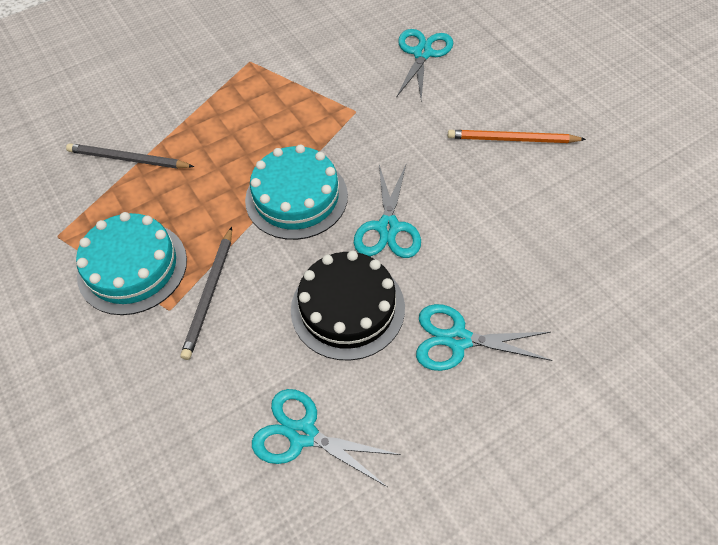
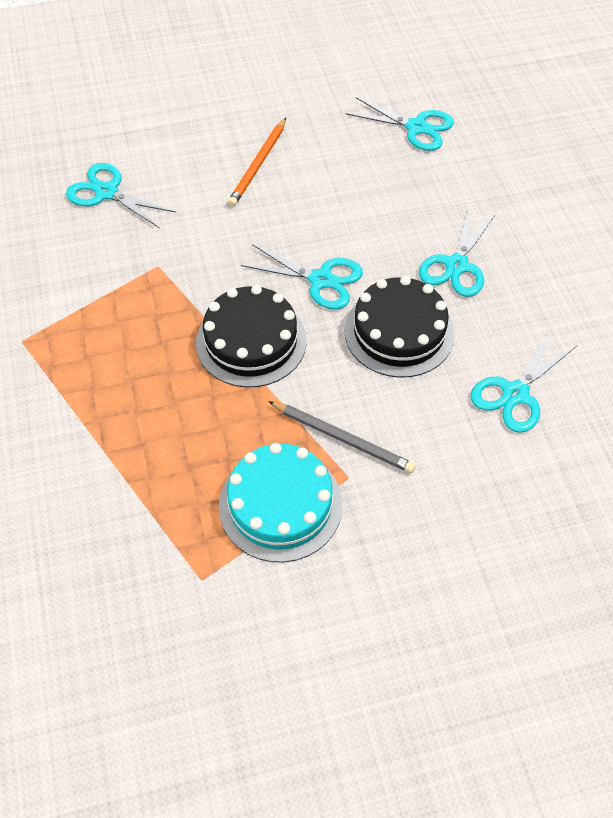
camera: 75 degrees left, 0 degrees up
grey pencil [66,143,194,169] -> none
turquoise cake [245,145,348,240] -> black cake [196,285,307,387]
none -> turquoise scissors [346,97,454,151]

